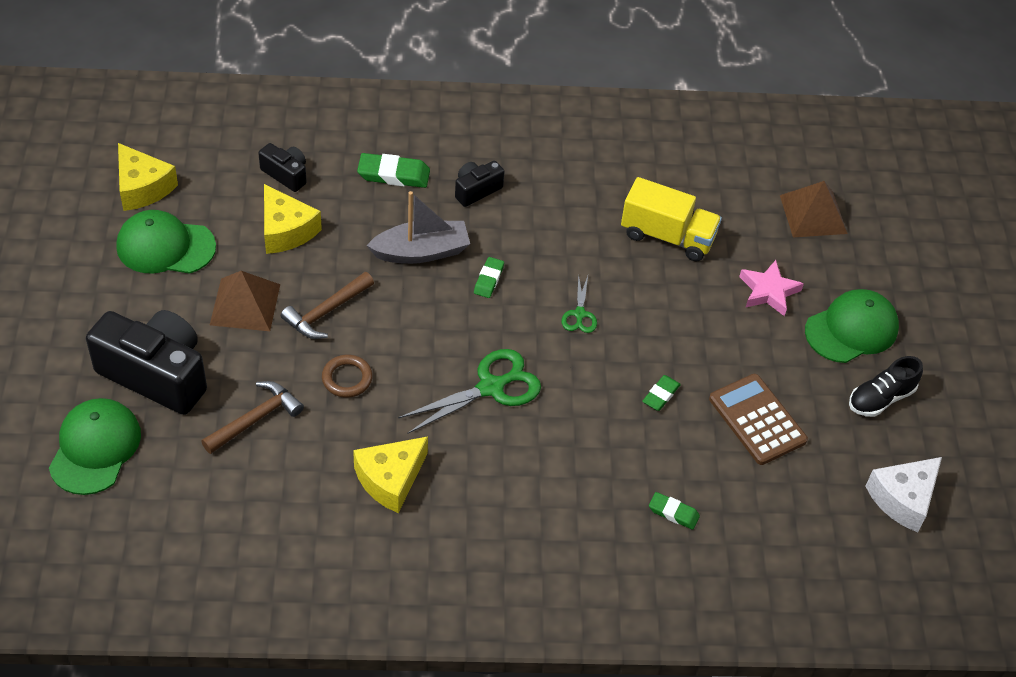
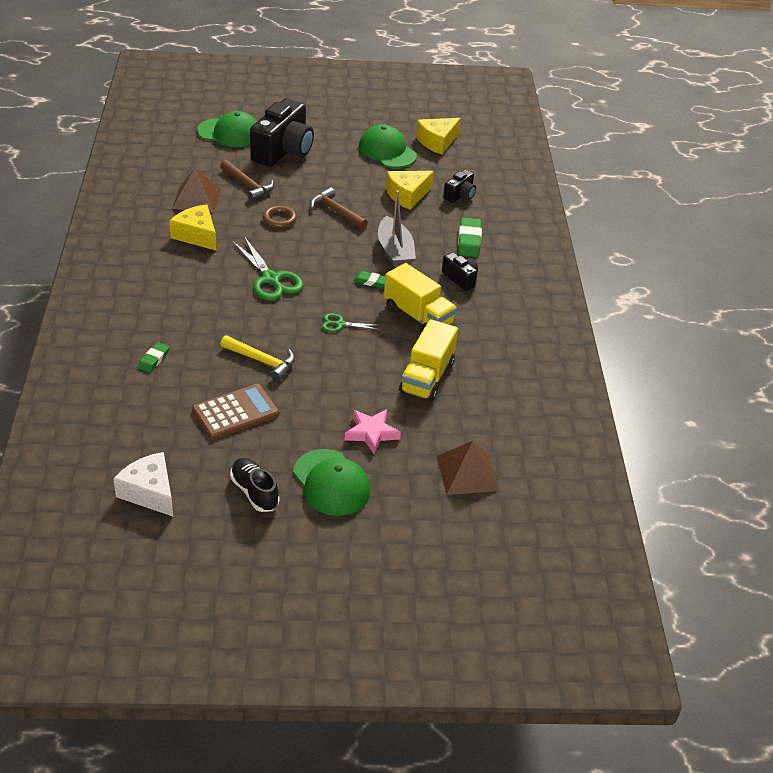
camera: 90 degrees right, 10 degrees down
green cap [116,210,216,274] -> green cap turned 45 degrees counterclockwise [359,124,417,168]
brown pyramid [210,271,280,331] -> brown pyramid moved to [172,168,221,213]
green eraser [642,375,681,411] -> yellow hammer [220,335,295,381]
none -> yellow truck [384,263,457,331]

